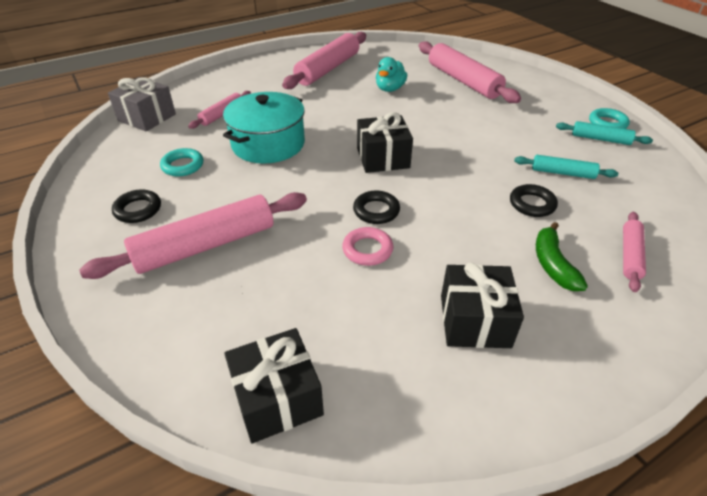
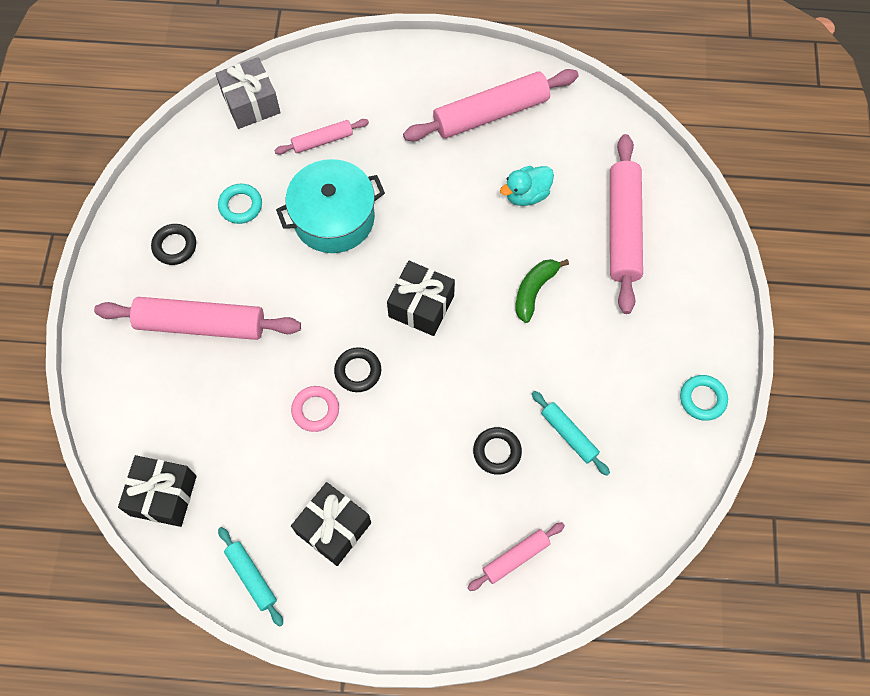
camera: 35 degrees right, 25 degrees up
green banana [536,222,588,291] -> green banana moved to [515,259,569,323]
turquoise rolling pin [556,121,653,145] -> turquoise rolling pin moved to [218,527,283,626]

